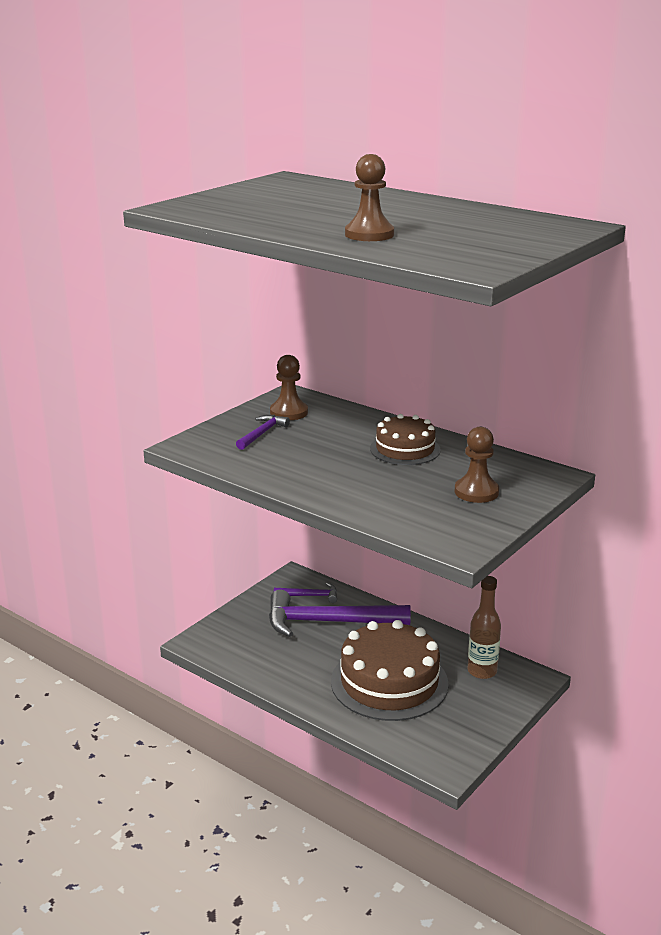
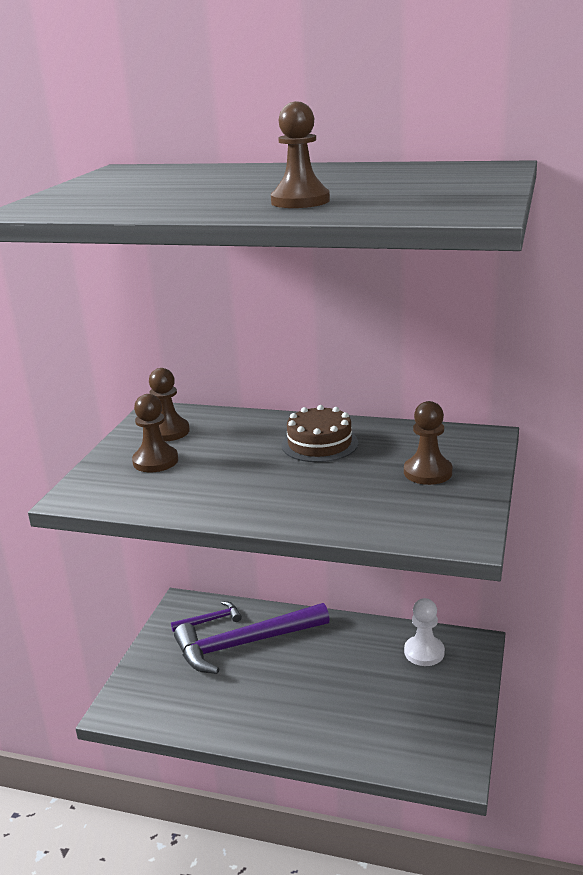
camera: 20 degrees left, 0 degrees up
purple hammer [236,415,290,450] -> brown pawn [132,394,178,472]
brown cake [331,620,449,721] -> none
brown bottle [468,576,501,679] -> white pawn [404,598,445,666]

